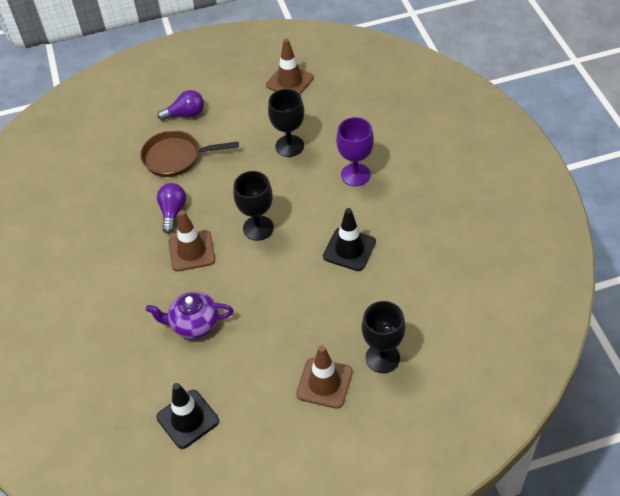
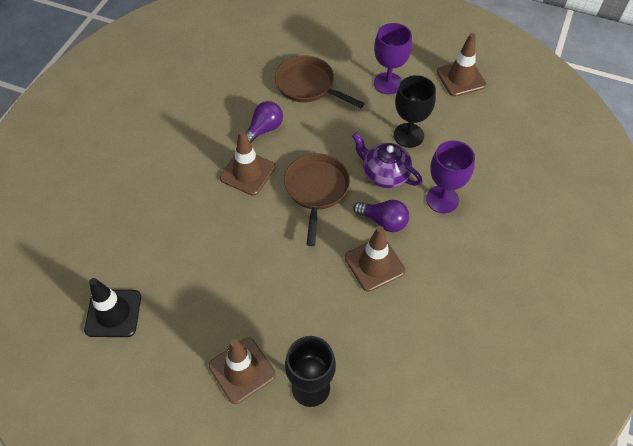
camera: 35 degrees right, 5 degrees up
purple teapot [146,291,234,339] -> purple teapot moved to [352,133,423,188]
purple light bulb [158,90,204,121] -> purple light bulb moved to [353,200,409,232]
black goblet [233,171,274,241] -> brown pan [284,153,350,246]
black traffic cone [323,208,376,271] -> brown traffic cone [345,226,405,291]
none -> purple goblet [374,23,412,94]

